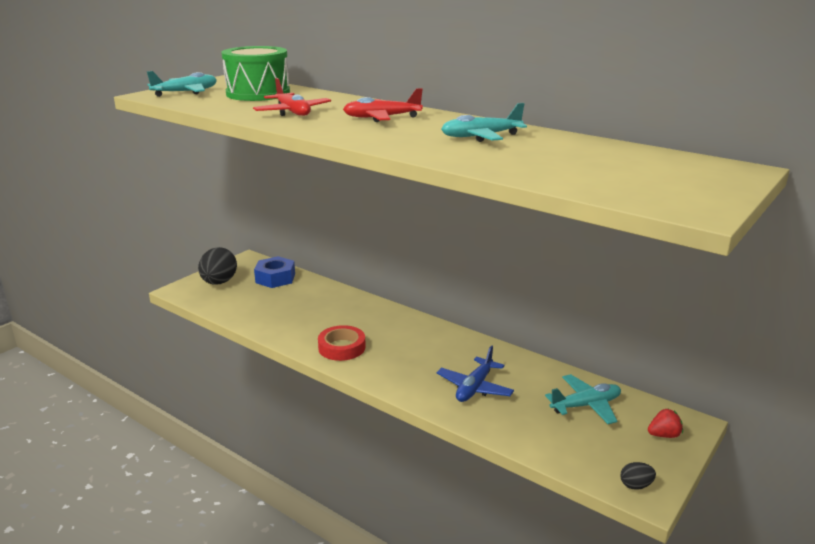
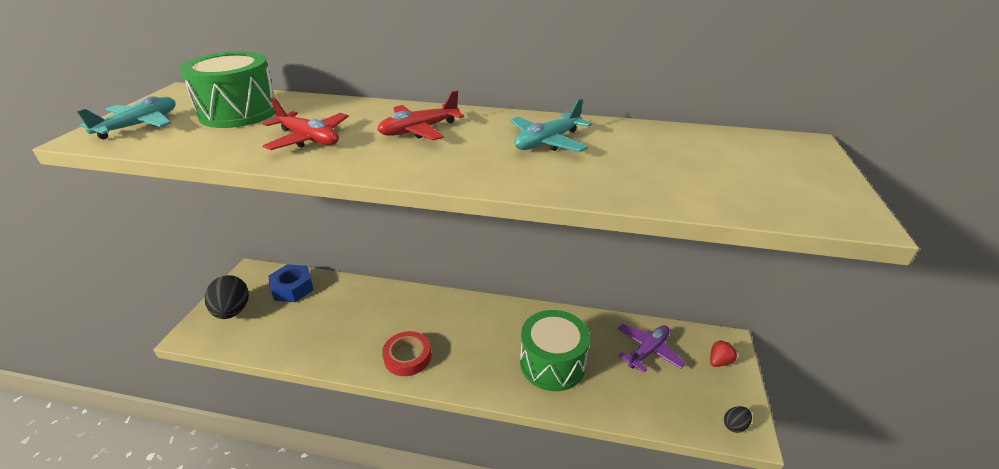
camera: 25 degrees left, 10 degrees up
blue plane [437,345,514,402] -> green drum [520,310,590,391]
turquoise plane [545,374,621,424] -> purple plane [617,324,686,373]

